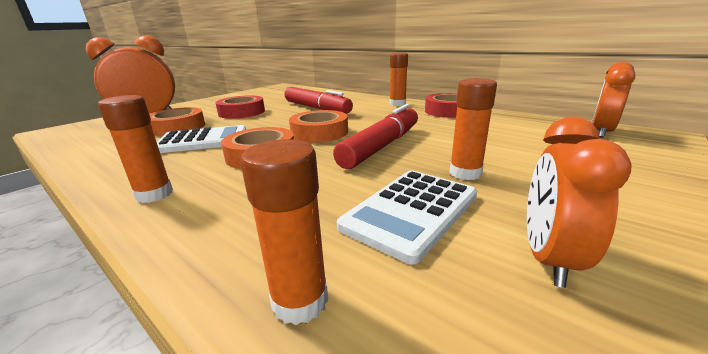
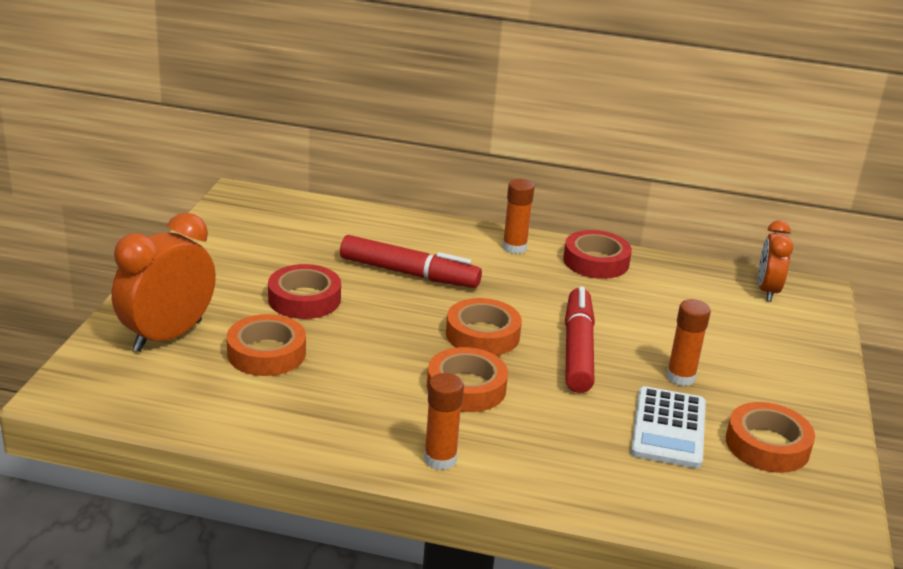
camera: 30 degrees left, 5 degrees up
white calculator [157,125,246,153] -> none
orange glue stick [240,139,328,325] -> none
orange clock [527,117,632,288] -> orange tape [726,402,815,473]

